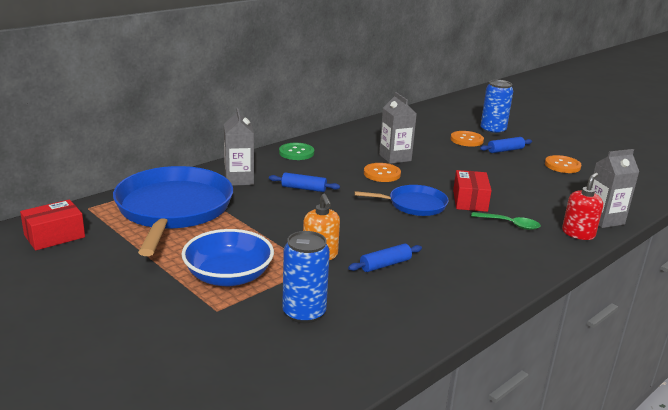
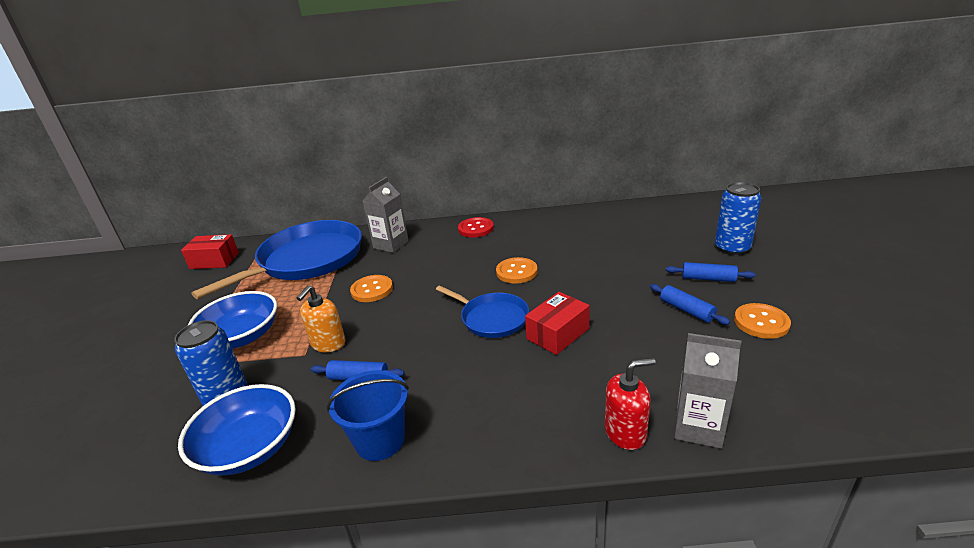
camera: 45 degrees right, 5 degrees up
blue rolling pin [269,173,340,192] -> blue rolling pin moved to [650,284,730,325]
green button [279,143,314,160] -> red button [458,217,494,237]
grey carton [379,92,417,164] -> none
orange button [451,131,484,147] -> orange button moved to [350,275,393,302]
green spoon [471,212,541,230] -> none
none -> blue bowl [178,384,296,475]
none -> blue bucket [326,370,409,461]

